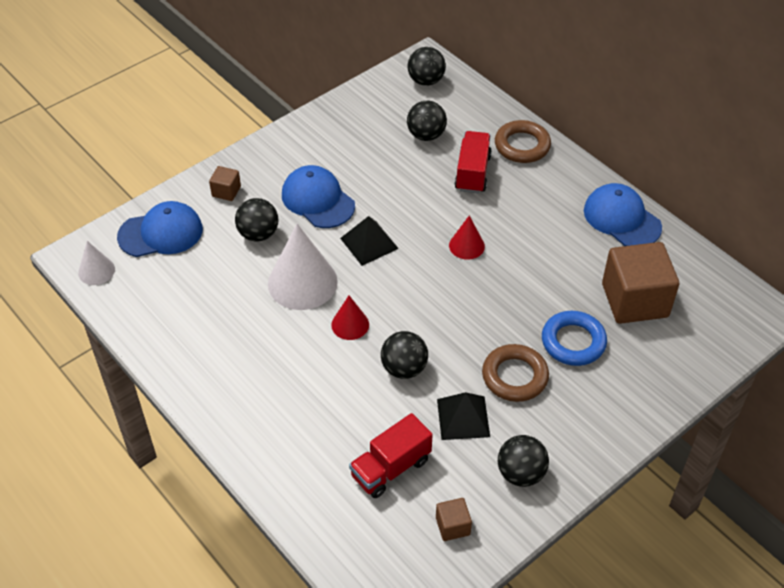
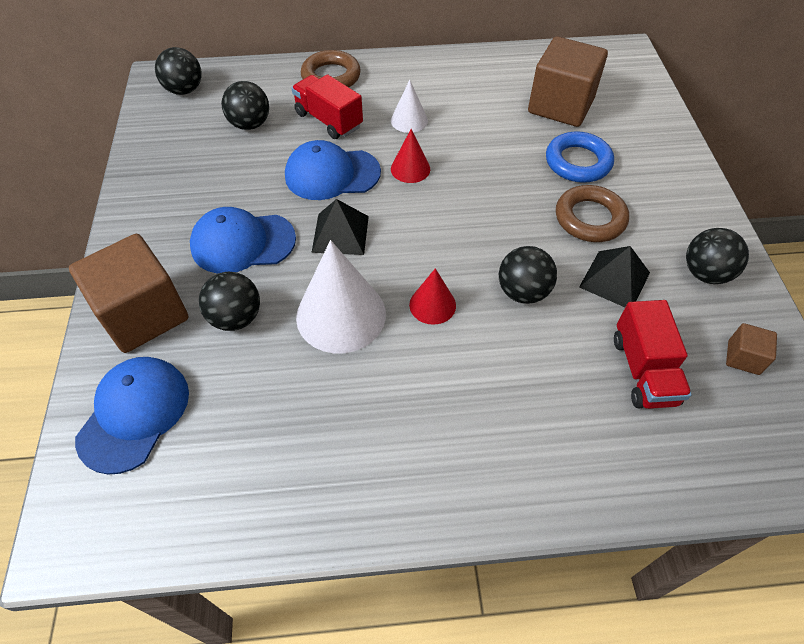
camera: 55 degrees left, 5 degrees up
white cone [78,241,115,285] -> white cone moved to [391,80,428,133]
brown cube [209,166,241,201] -> brown cube [69,234,188,353], size x2.23
blue cap [584,183,662,246] -> blue cap moved to [285,140,381,200]

